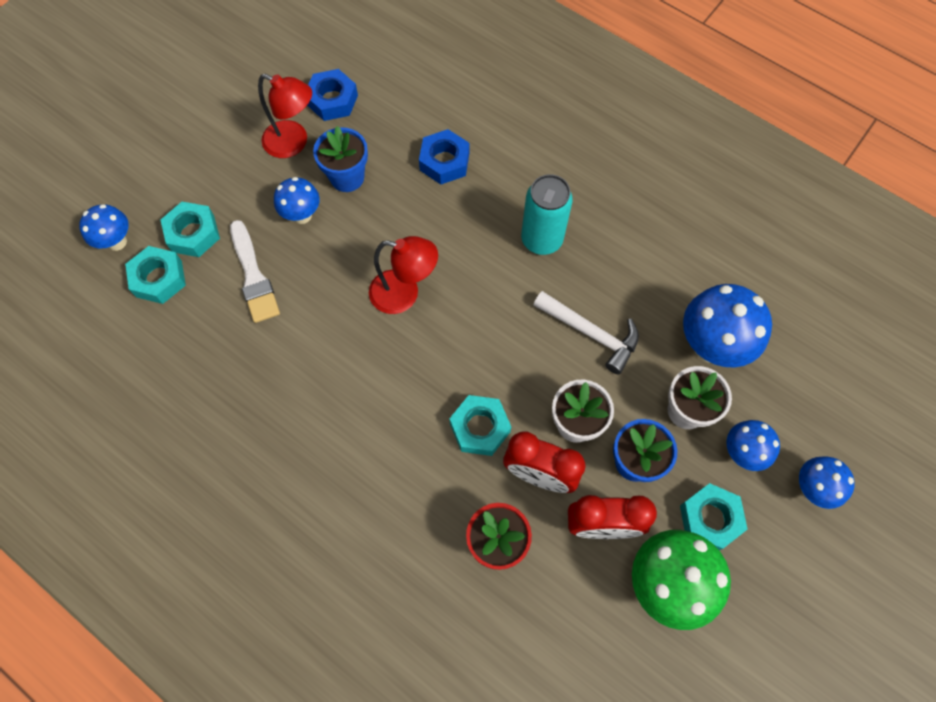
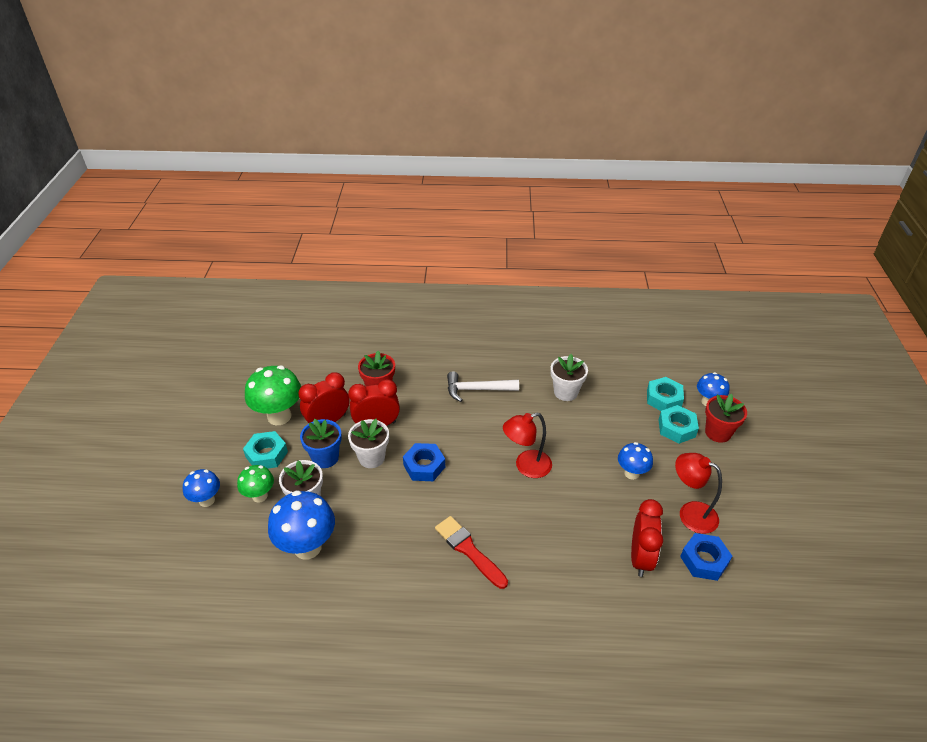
camera: 145 degrees right, 25 degrees down
white brush [230,220,280,323] -> none
red lamp [258,74,312,158] -> red lamp turned 45 degrees clockwise [675,453,722,534]
blue flower pot [313,126,368,192] -> none
blue nut [419,129,469,185] -> blue nut moved to [403,443,445,481]
turquoise nut [449,395,511,456] -> none
turquoise can [521,174,573,255] -> red brush [435,516,508,589]
white hammer [533,291,639,374] -> white hammer moved to [447,371,519,402]
blue mushroom [726,420,780,471] -> green mushroom [237,465,274,503]
none -> white flower pot [551,354,588,401]
none -> red clock [631,499,663,577]
none -> red flower pot [705,394,747,443]

